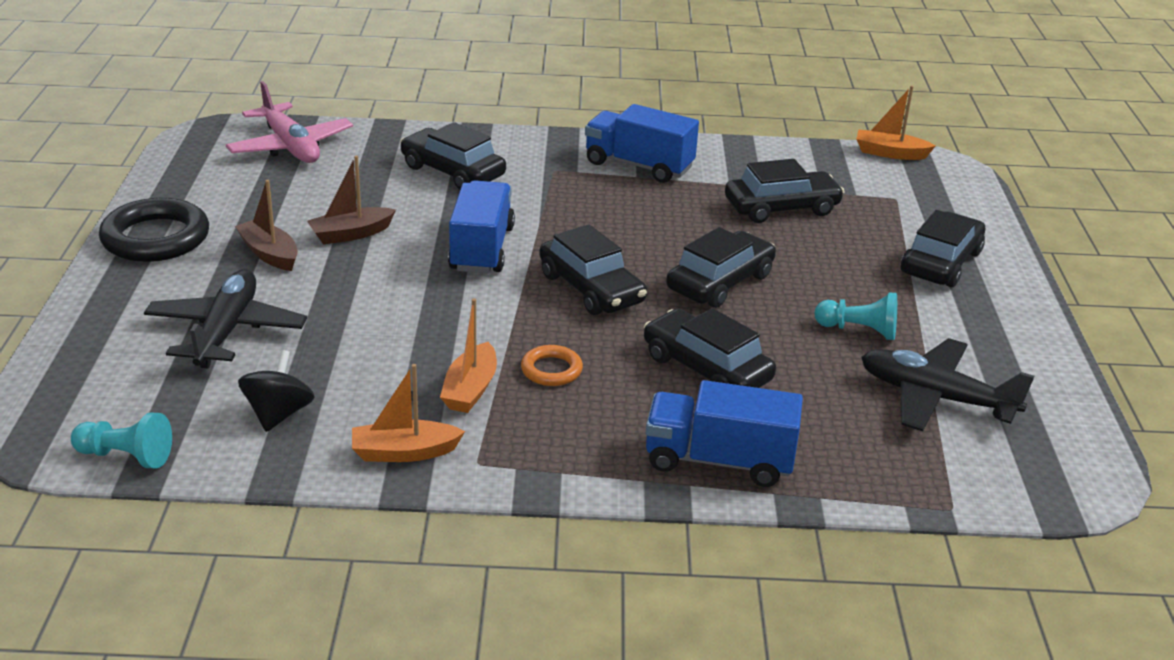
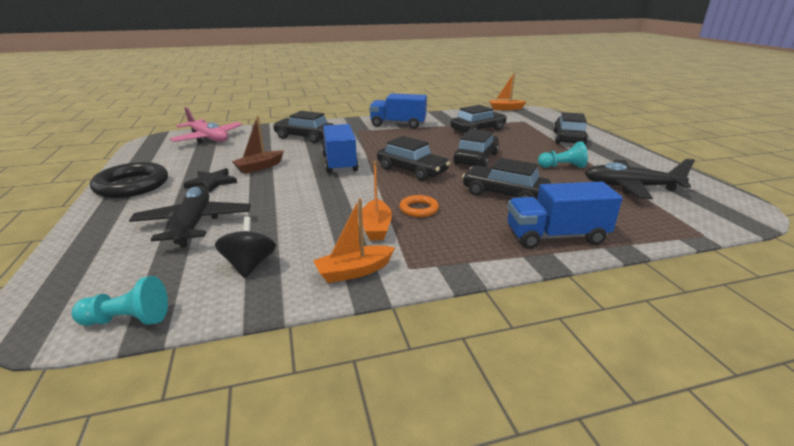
camera: 15 degrees left, 5 degrees down
brown boat [235,180,298,271] -> black star [184,168,237,193]

